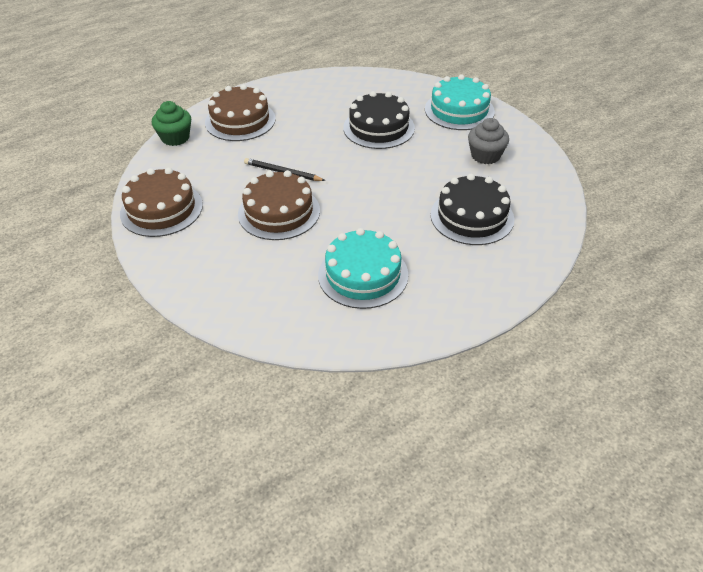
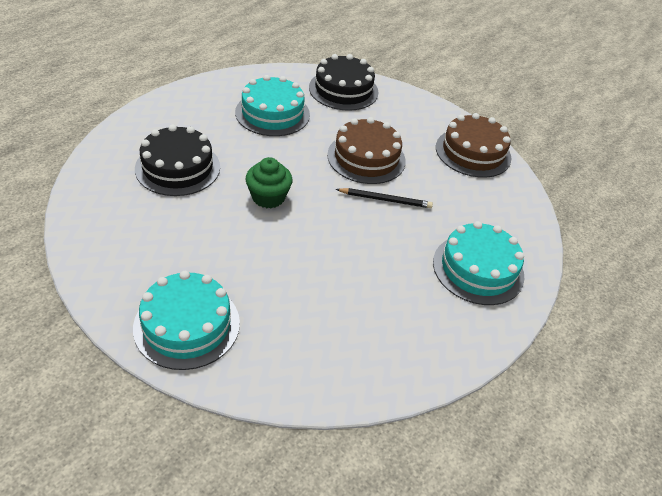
camera: 160 degrees right, 0 degrees up
green cupcake [152,101,191,146] -> green cupcake moved to [245,157,292,208]
brown cake [205,84,276,141] -> turquoise cake [433,221,524,305]
black cake [343,91,415,149] -> black cake moved to [309,54,379,111]
grey cupcake [468,118,509,164] -> none

